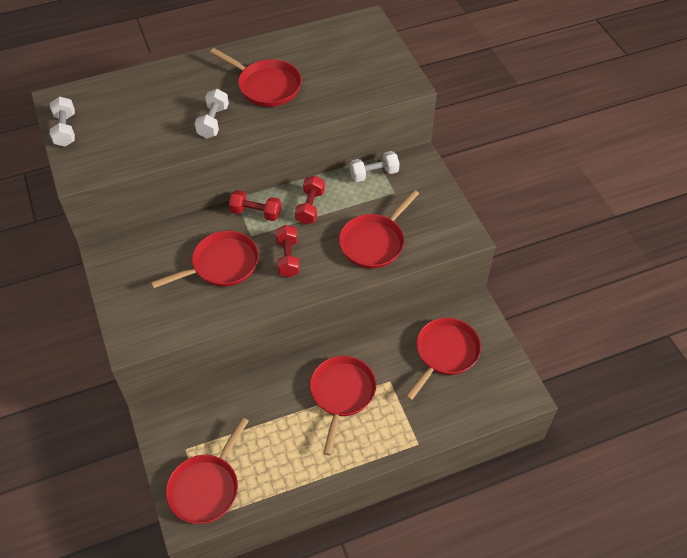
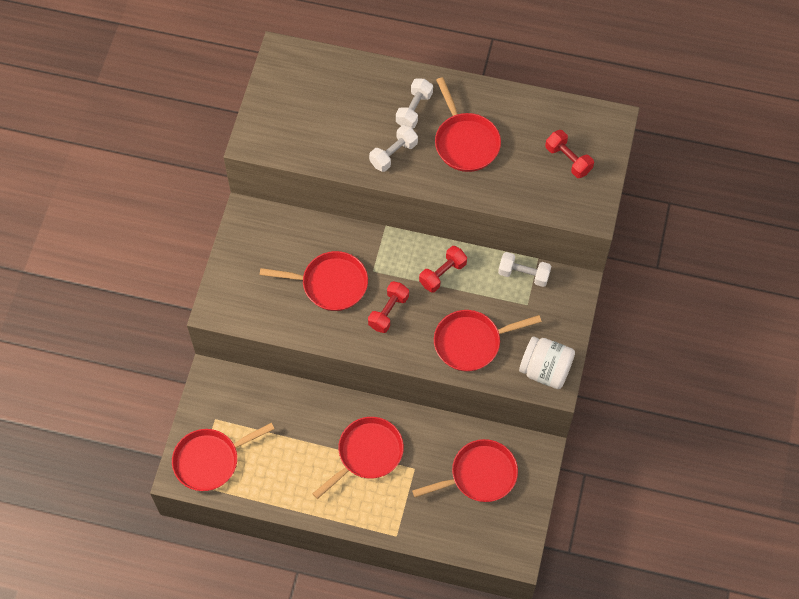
camera: 35 degrees right, 10 degrees up
white dumbbell [50,97,75,147] -> white dumbbell moved to [396,78,433,129]
red dumbbell [229,190,281,221] -> red dumbbell moved to [545,130,594,178]
none -> white jar [519,336,575,389]

